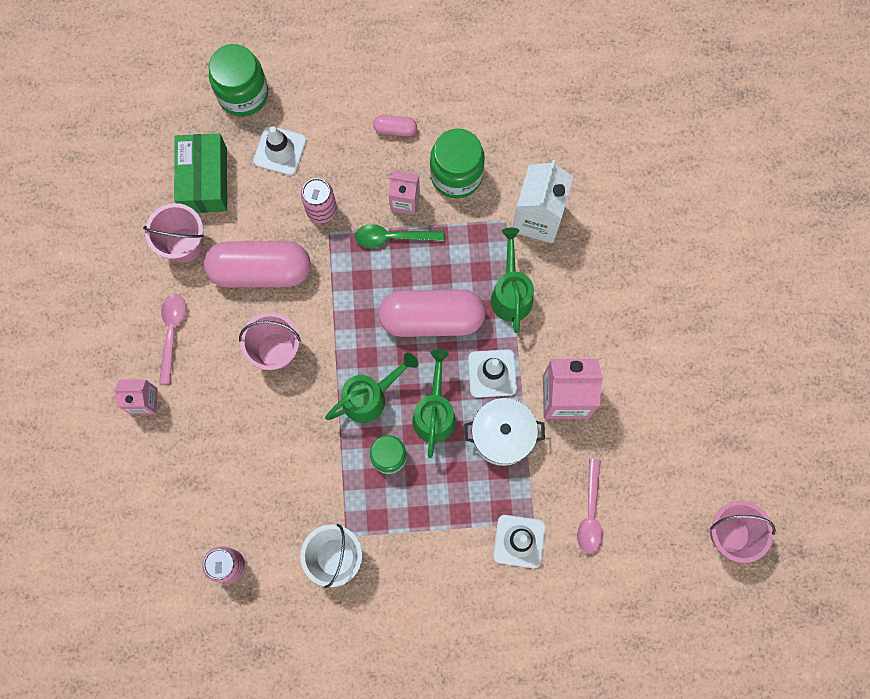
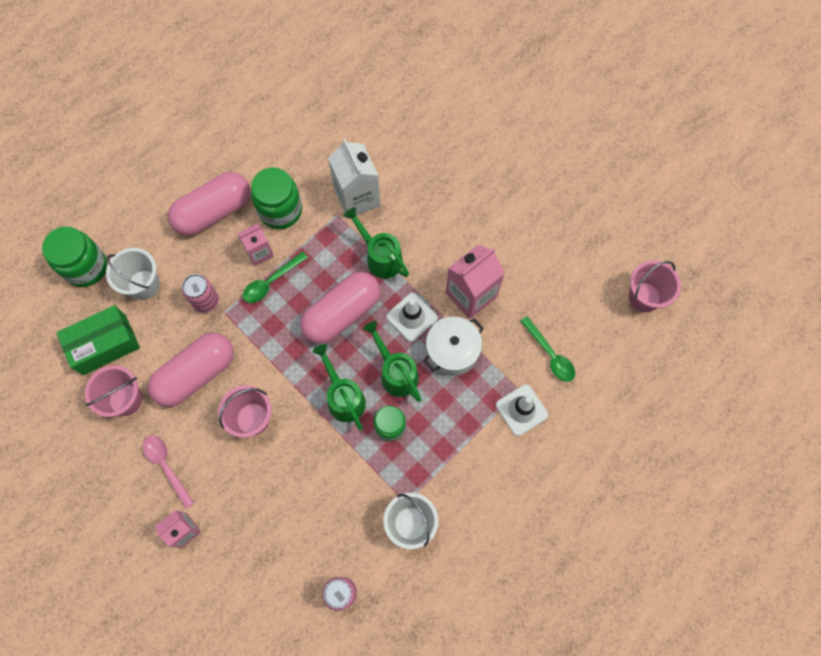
camera: 40 degrees left, 5 degrees down
green box [174,134,227,213] -> green box turned 75 degrees counterclockwise [56,305,140,375]
white traffic cone [253,126,306,176] -> white bucket [106,248,160,300]
green watering can [325,352,418,423] -> green watering can turned 45 degrees counterclockwise [313,344,366,430]
pink capsule [373,115,417,136] -> pink capsule [168,172,251,236], size x2.32
pink spoon [577,459,603,554] -> green spoon [520,316,575,382]

